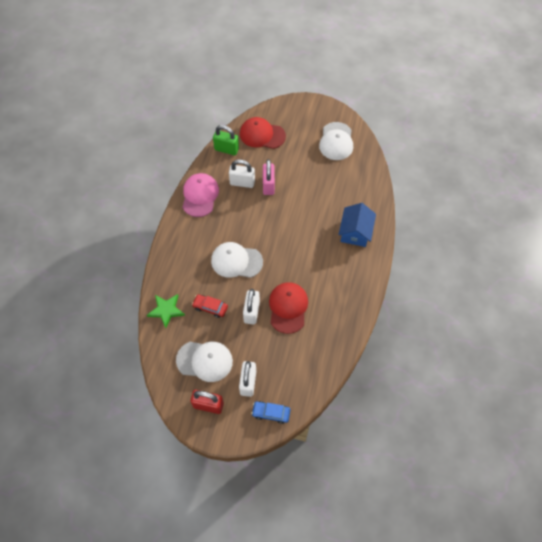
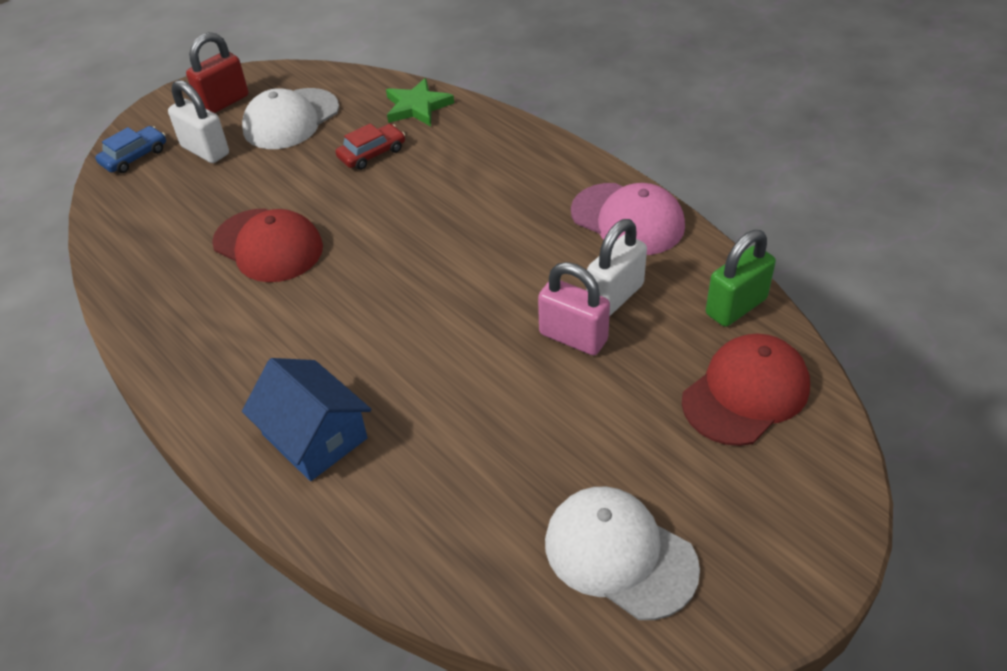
camera: 125 degrees right, 15 degrees down
white cap [211,242,263,278] -> none
white padlock [243,289,260,325] -> none

